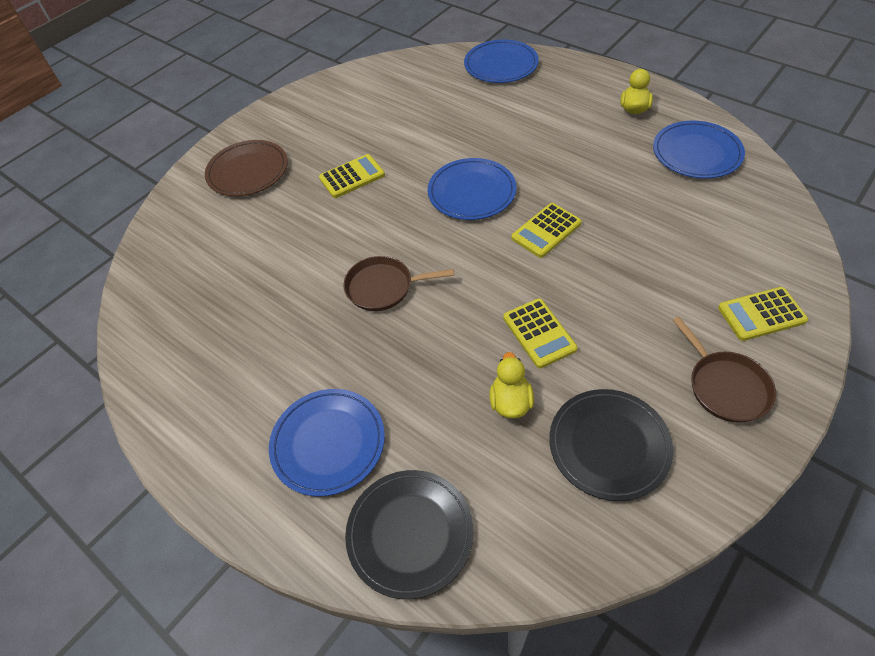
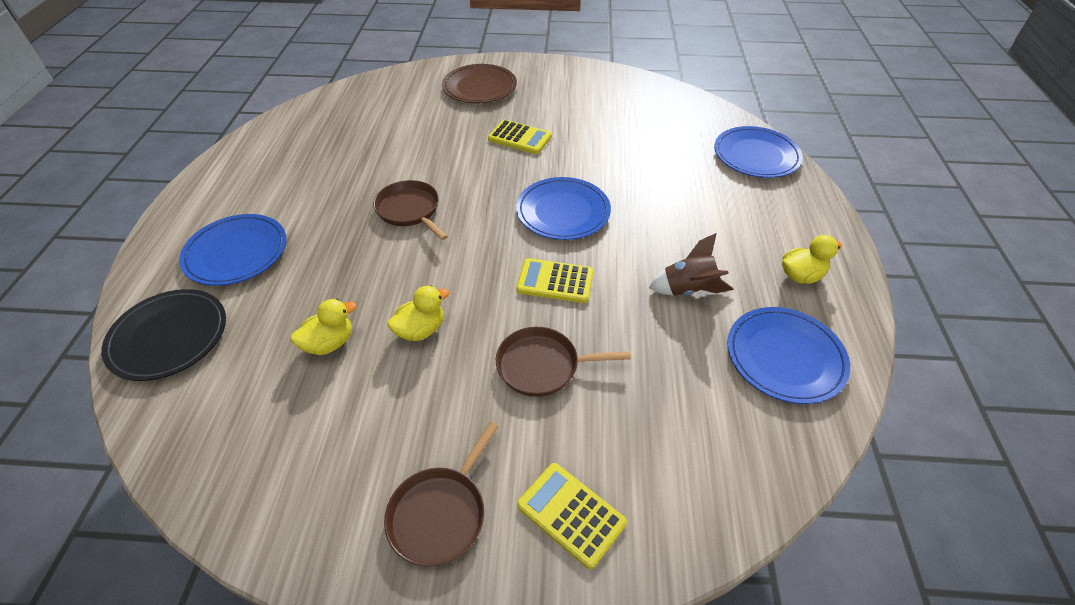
camera: 50 degrees right, 5 degrees down
yellow calculator [503,298,578,368] -> yellow duck [387,286,449,341]
black plate [549,389,674,501] -> none
none -> brown pan [496,327,631,397]
none -> brown rocket [649,233,734,295]

